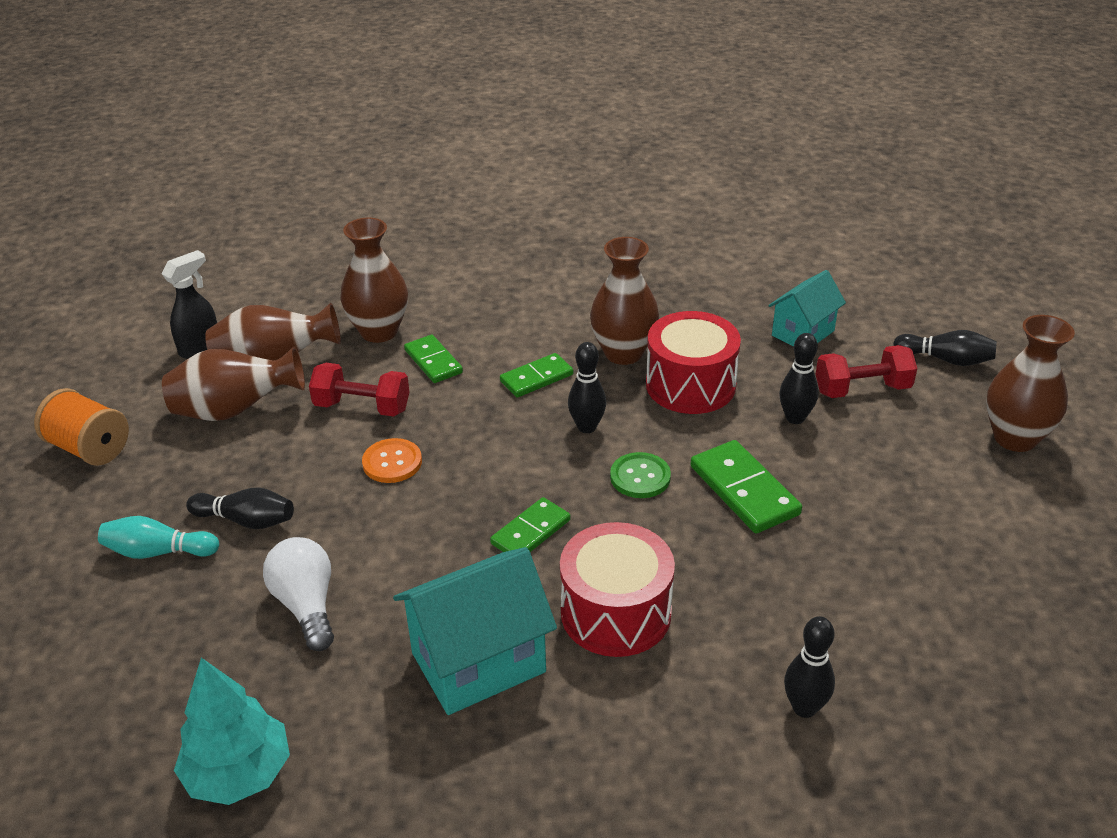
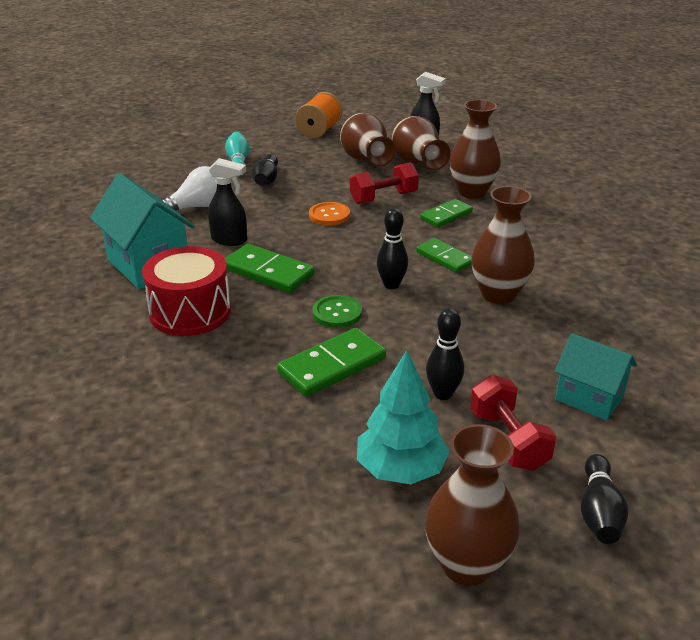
camera: 80 degrees right, 5 degrees down
turquoise tree [174,658,290,805] -> turquoise tree moved to [357,350,450,484]
red dumbbell [309,363,409,417] -> red dumbbell turned 60 degrees clockwise [350,162,419,204]
green domino [490,497,571,552] -> green domino [225,243,315,293], size x1.51
red drum [646,311,741,414] -> none
black bowling pin [784,616,835,718] -> none
none -> black spray bottle [208,158,247,246]

